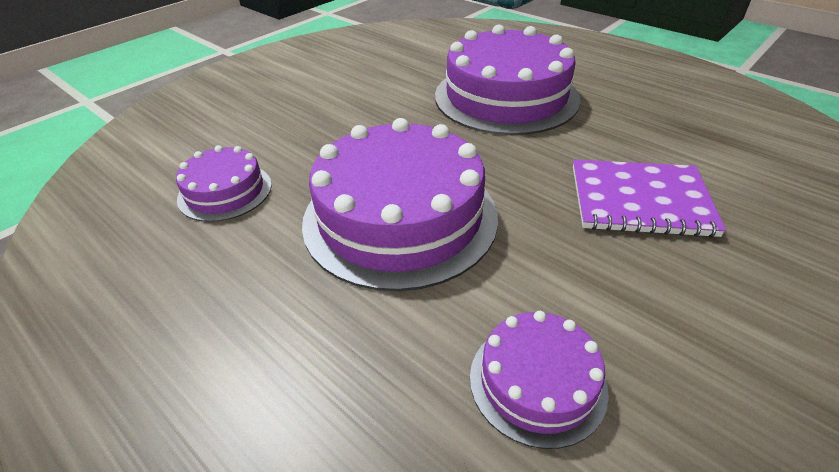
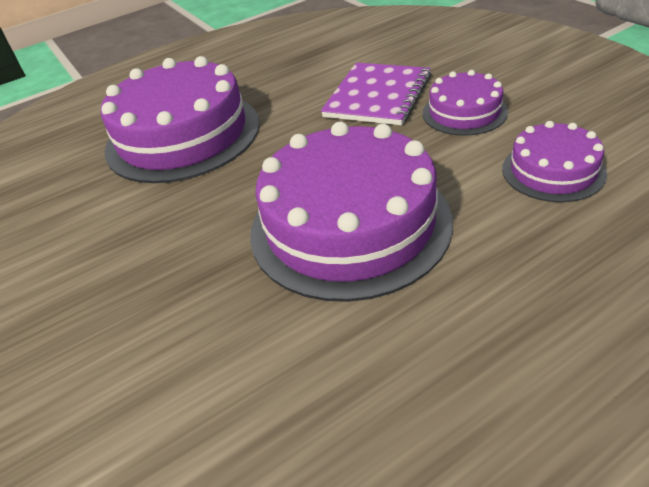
camera: 70 degrees left, 0 degrees up
purple cake [176,145,272,222] -> purple cake moved to [423,70,508,135]

